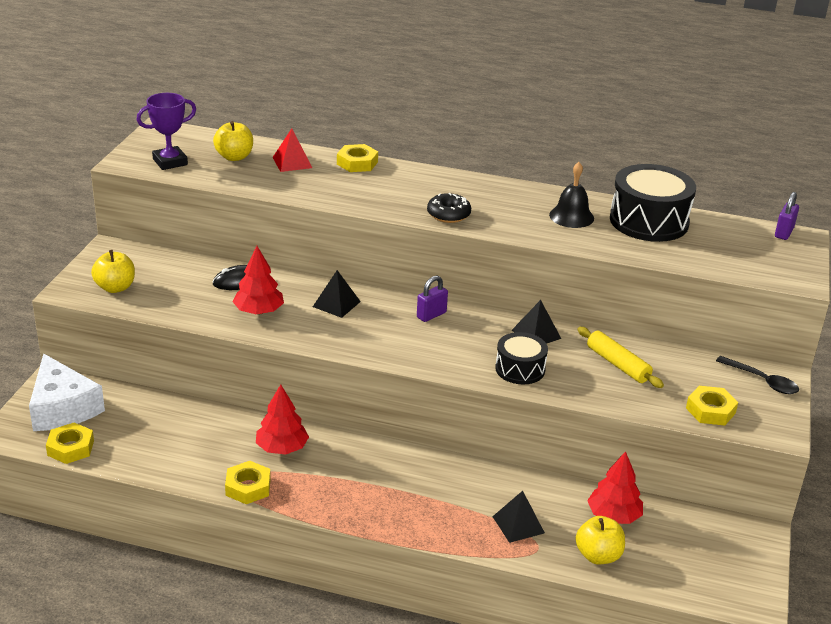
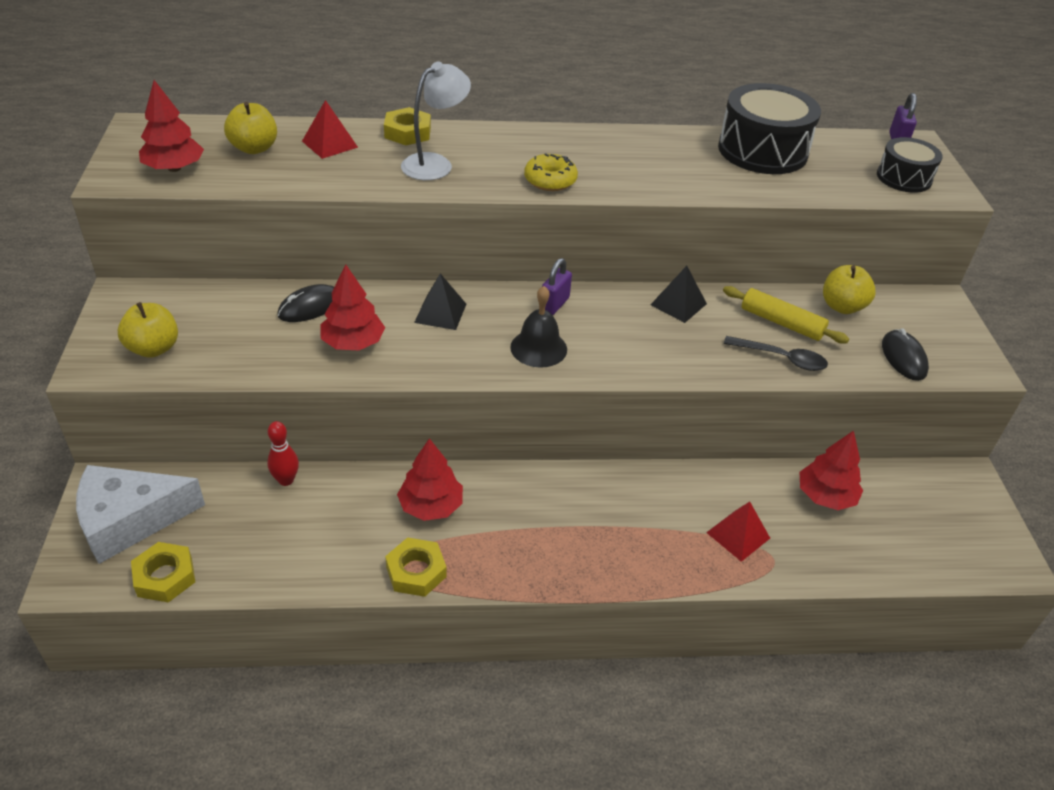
camera: 20 degrees left, 10 degrees up
white cheese [29,354,105,431] -> white cheese turned 120 degrees clockwise [76,465,205,564]
purple trophy [137,93,196,170] -> red tree [139,80,204,172]
black donut [427,193,471,223] -> yellow donut [524,153,578,191]
black pyramid [492,491,545,543] -> red pyramid [706,502,770,562]
black drum [495,332,548,384] -> black drum moved to [877,137,943,193]
black bell [549,162,594,228] -> black bell moved to [510,286,567,368]
yellow apple [576,516,625,564] -> yellow apple moved to [823,265,876,314]
yellow nut [686,386,738,426] -> black mouse [882,328,929,381]
black spoon [716,356,799,394] -> black spoon moved to [724,336,828,371]
none -> red bowling pin [267,421,299,486]
none -> white lamp [401,61,471,180]

